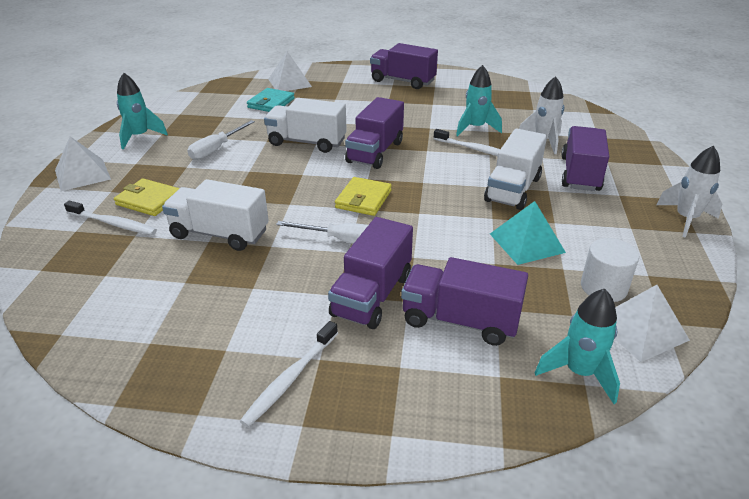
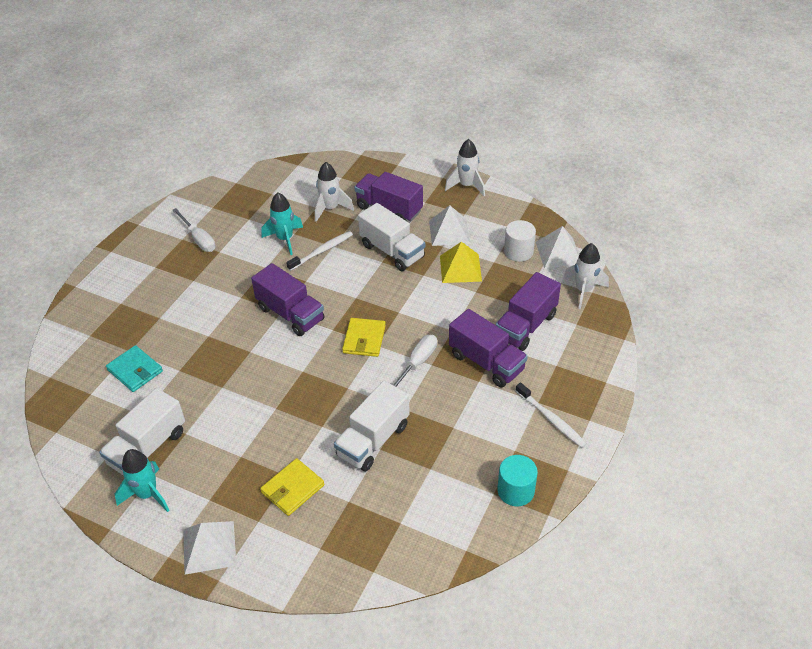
camera: 70 degrees left, 10 degrees up
white toothbrush [64,201,157,235] -> none
white screwdriver [187,120,255,160] -> white screwdriver moved to [173,208,216,252]
white truck [264,98,347,153] -> white truck moved to [99,388,185,476]
white pyramid [268,51,312,91] -> white pyramid moved to [429,205,470,246]
yellow wallet [335,177,392,216] -> yellow wallet turned 60 degrees clockwise [342,318,386,357]
purple truck [370,43,438,89] -> none
turquoise pyramid [490,201,566,265] -> yellow pyramid [440,241,482,283]
turquoise rocket [535,289,620,404] -> white rocket [563,243,609,309]
none -> turquoise cylinder [498,455,538,506]

